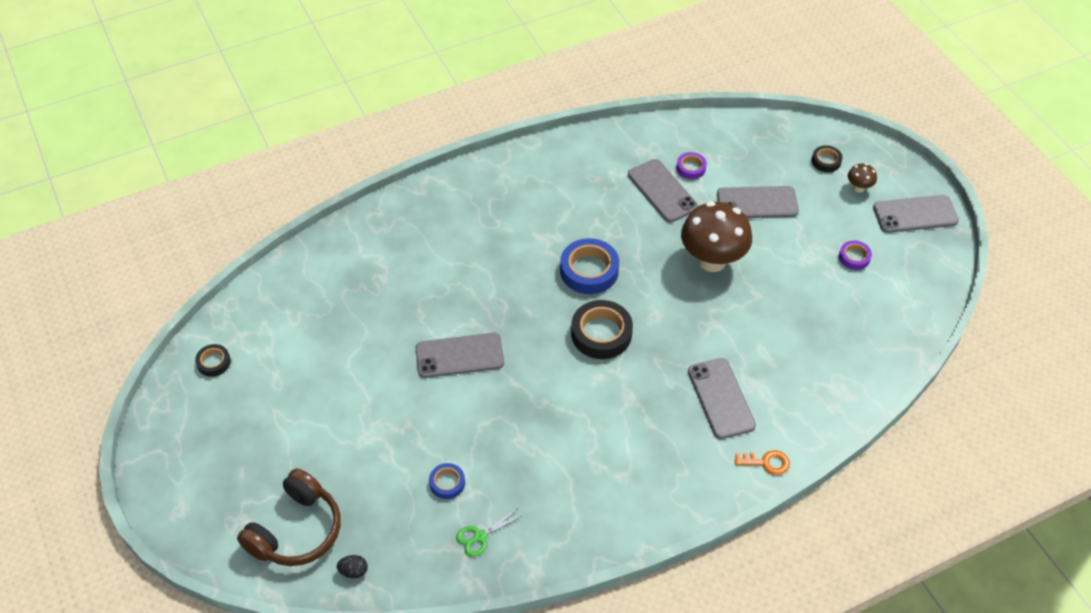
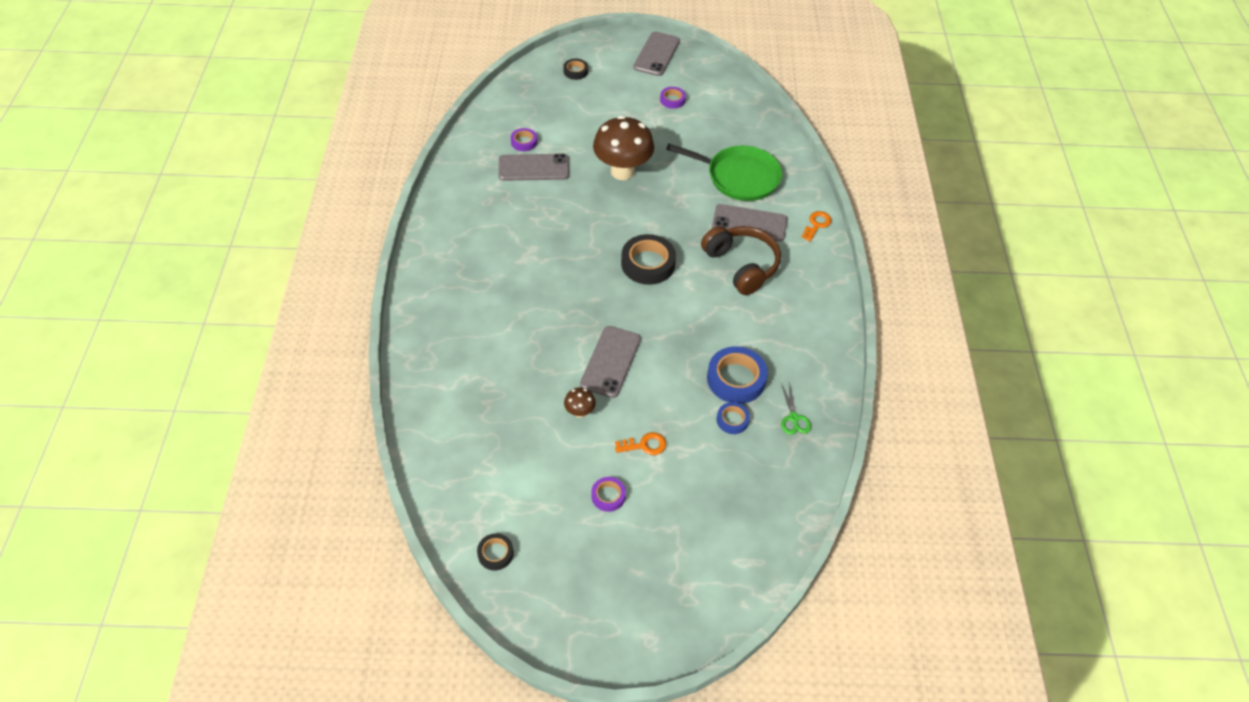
camera: 65 degrees left, 0 degrees up
brown headphones [237,468,340,566] -> brown headphones moved to [701,226,781,295]
black egg [337,555,368,578] -> none
blue tape [560,238,619,294] -> blue tape moved to [707,347,768,404]
grey phone [717,186,799,218] -> none
brown mushroom [848,163,877,193] -> brown mushroom moved to [564,387,596,418]
none -> purple tape [591,477,626,512]
none -> orange key [615,432,666,455]
none -> green pan [666,144,782,201]

